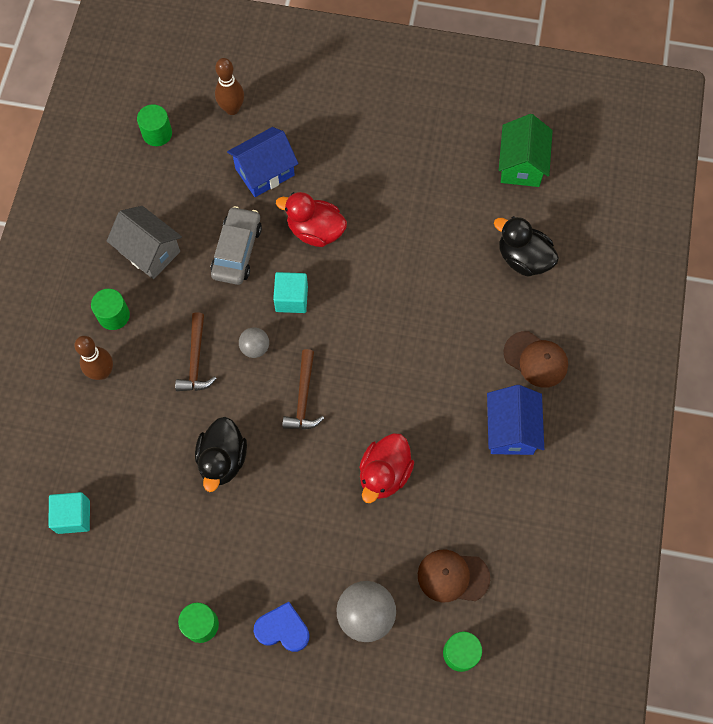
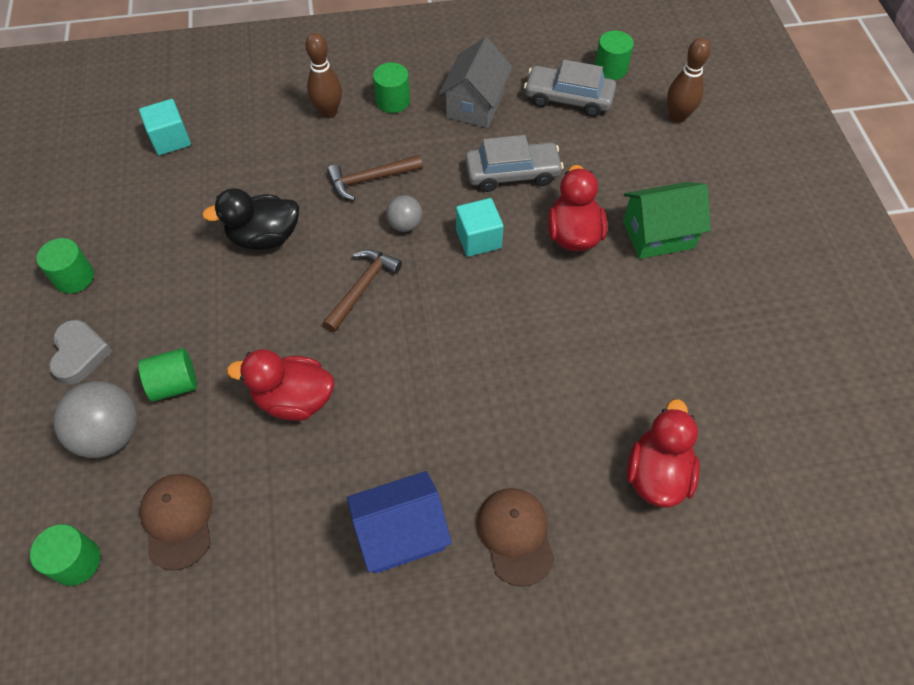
camera: 70 degrees right, 10 degrees down
blue house [227,127,298,197] -> none
blue heart [254,602,310,652] -> grey heart [49,320,112,384]
brown hammer [282,349,324,429] -> brown hammer turned 135 degrees clockwise [323,249,402,332]
black duck [494,216,559,277] -> red duck [626,399,700,508]
green house [499,114,553,187] -> green house moved to [623,182,711,259]
brown cap [503,331,568,388] -> brown cap turned 150 degrees clockwise [477,488,555,587]
none -> green cylinder [138,348,197,402]
none -> grey car [524,60,616,117]

